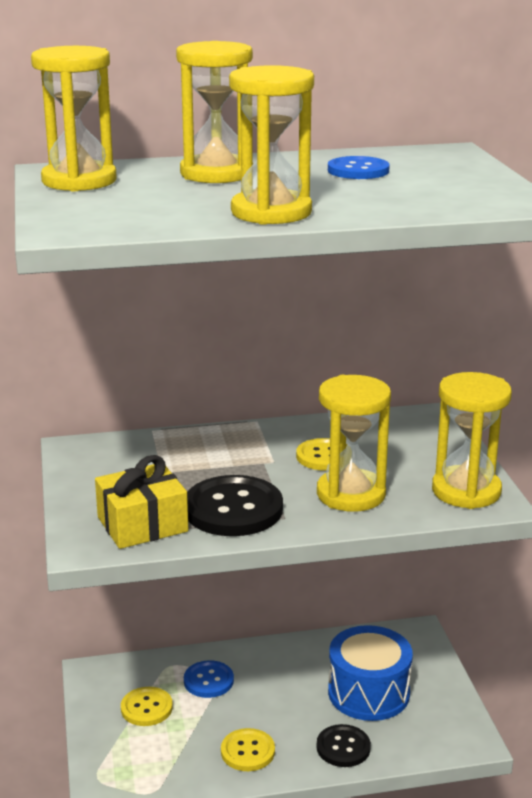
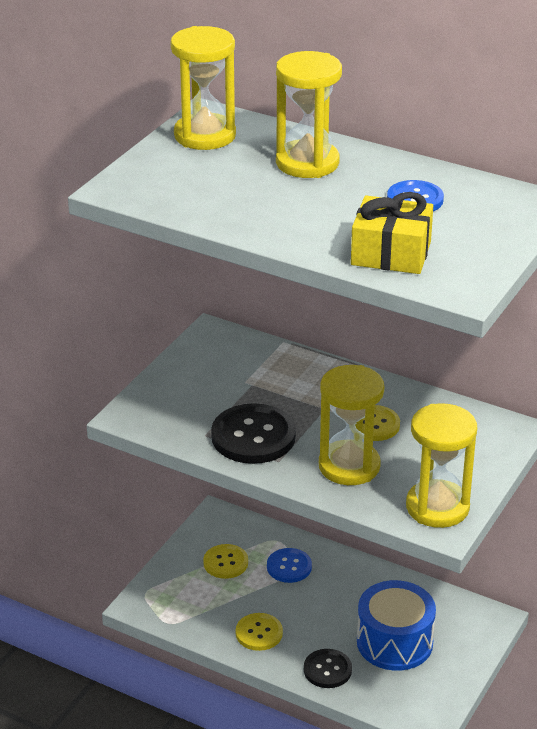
camera: 40 degrees right, 10 degrees up
yellow gift [95,455,188,549] -> yellow gift moved to [351,192,433,274]
yellow hourglass [229,65,314,225] -> none

